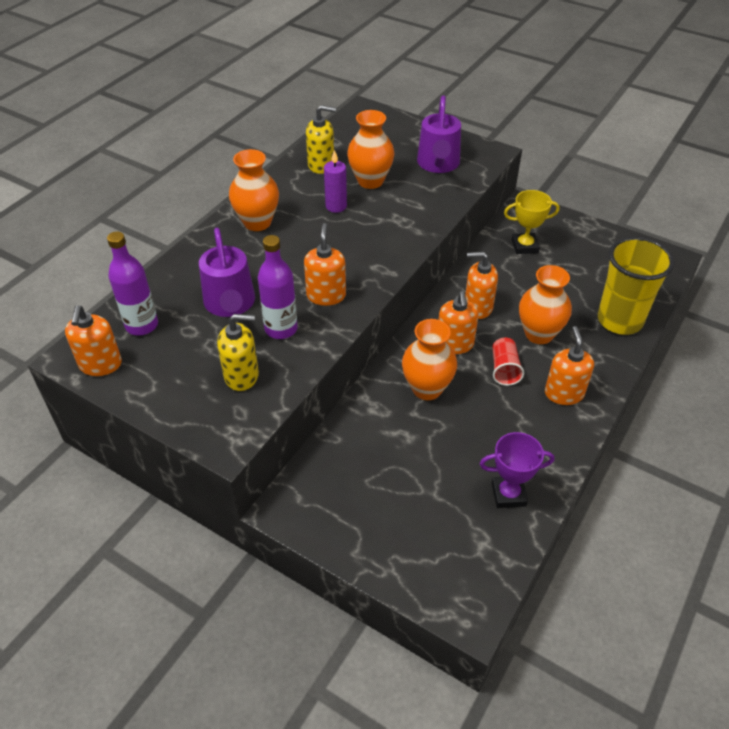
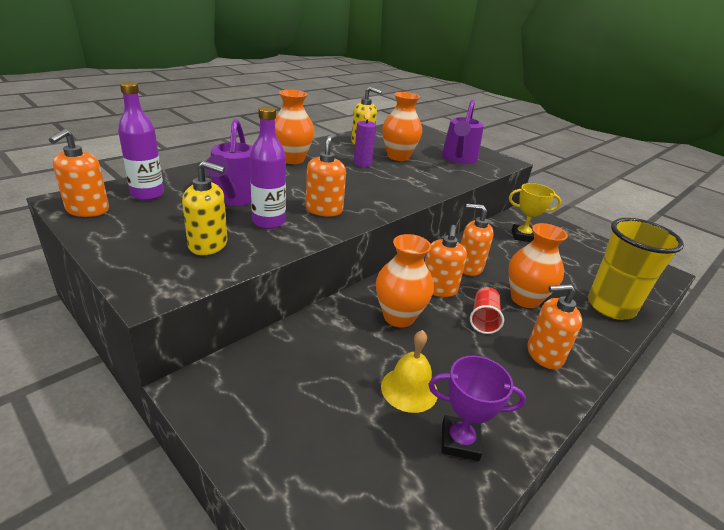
camera: 10 degrees right, 15 degrees down
orange soap dispenser [545,326,594,405] -> orange soap dispenser turned 105 degrees counterclockwise [528,284,582,369]
none -> yellow bell [381,330,437,413]

